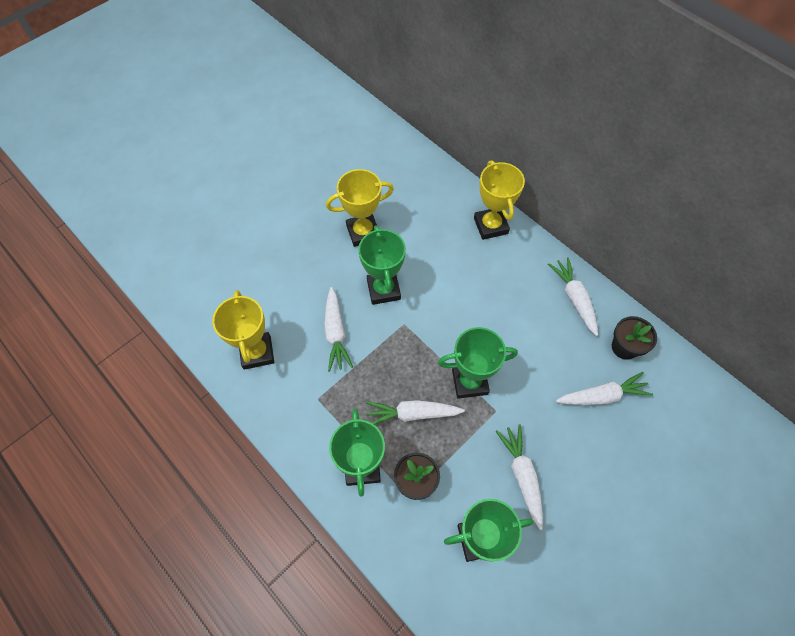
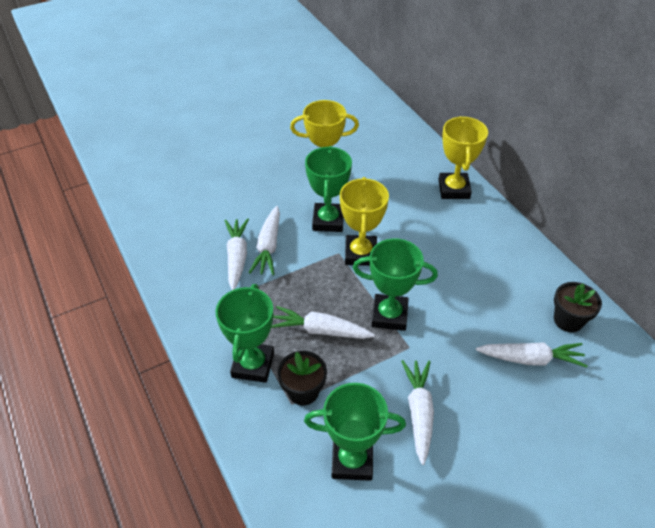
camera: 15 degrees right, 15 degrees down
yellow trophy [212,290,274,370] -> yellow trophy moved to [340,177,389,266]
white carrot [548,257,598,336] -> white carrot moved to [224,218,249,290]

